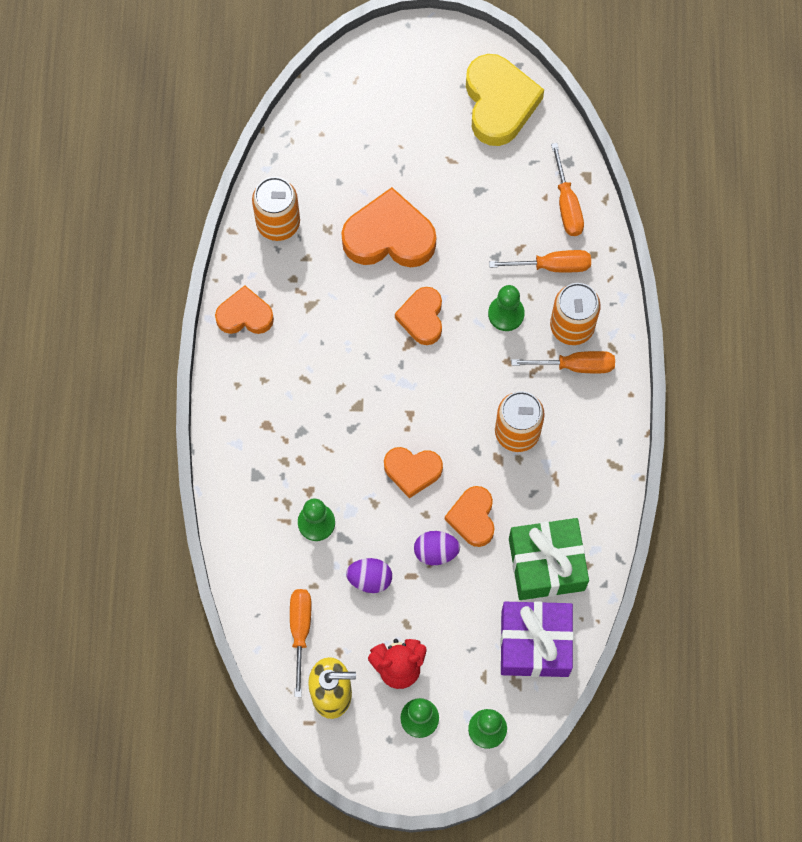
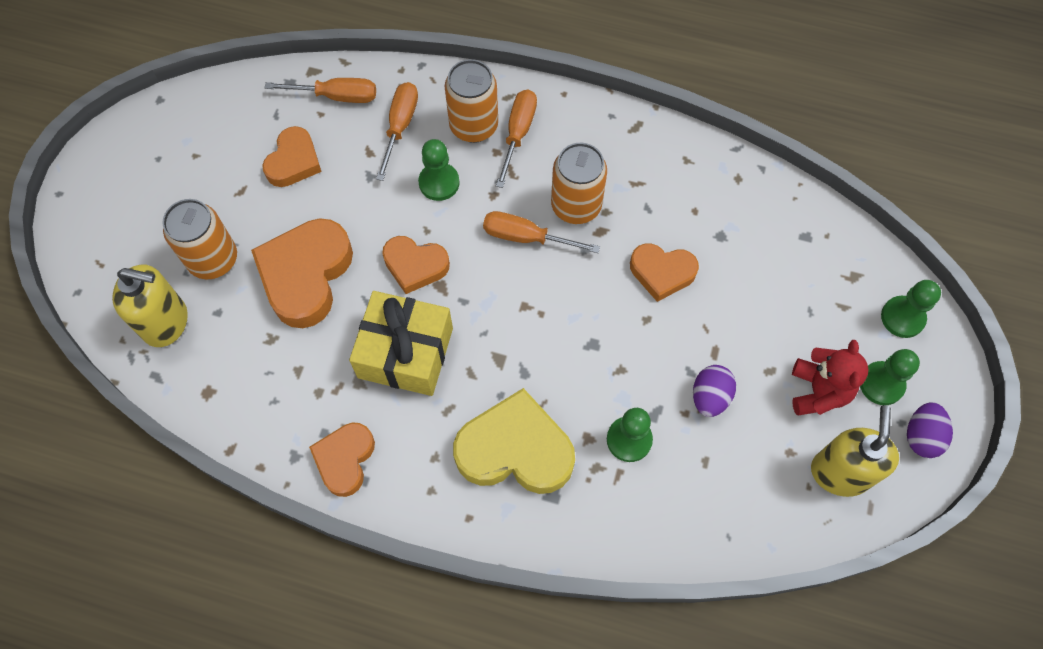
camera: 75 degrees left, 5 degrees down
orange can [252,177,300,241] -> orange can moved to [162,199,237,279]
orange screwdriver [290,589,312,697] -> orange screwdriver moved to [483,211,600,253]
orange heart [384,447,443,498] -> orange heart moved to [262,126,322,187]
purple egg [414,531,460,565] -> purple egg moved to [907,402,953,458]
yellow heart [466,54,544,146] -> yellow heart moved to [453,388,575,494]
purple gift [500,601,574,677] -> none
green gift [509,518,589,600] -> none
none -> yellow soap dispenser [112,264,188,347]
none -> yellow gift [349,291,453,396]

